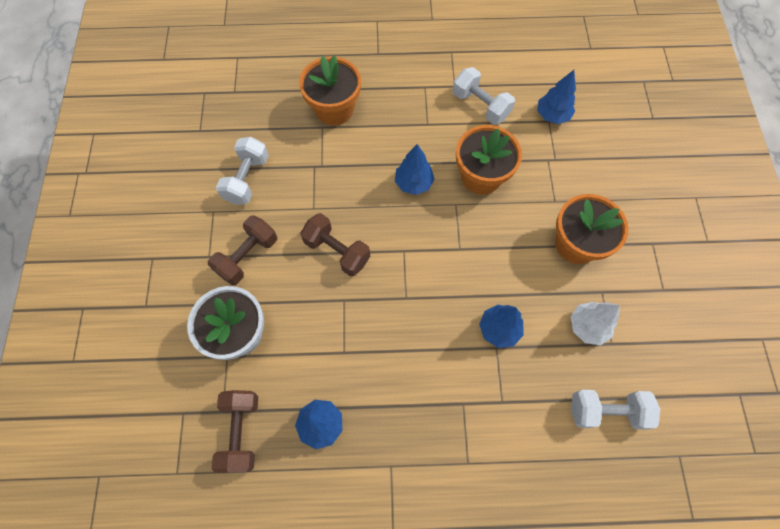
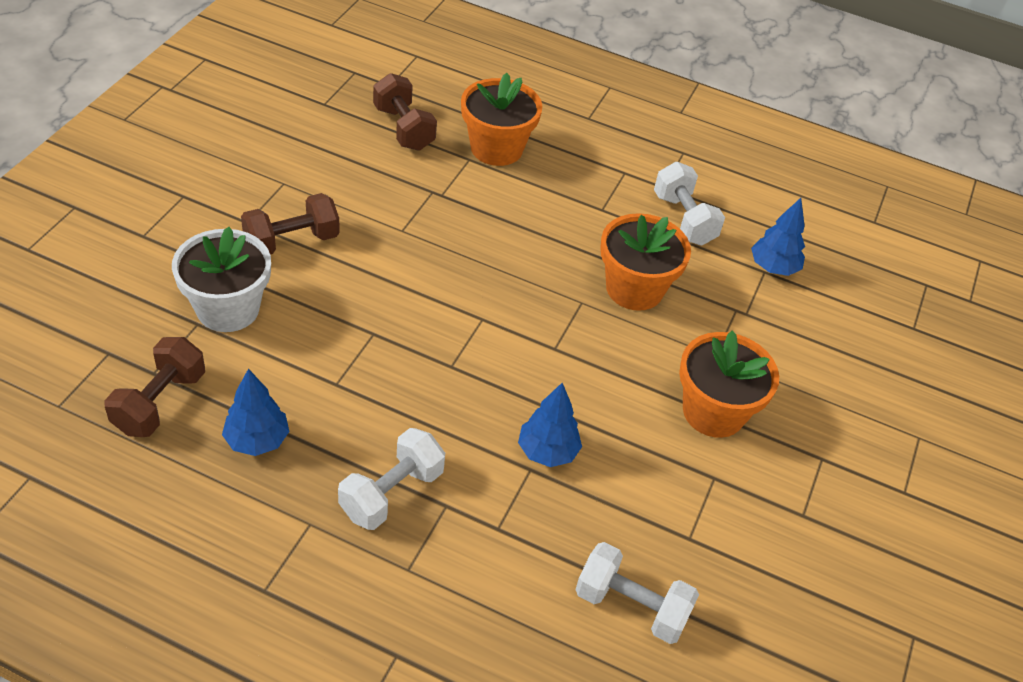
camera: 20 degrees right, 20 degrees down
white dumbbell [216,137,269,205] -> white dumbbell moved to [338,428,445,530]
brown dumbbell [300,213,370,277] -> brown dumbbell moved to [373,73,437,151]
blue tree [395,144,434,195] -> none
white tree [571,302,620,345] -> none

